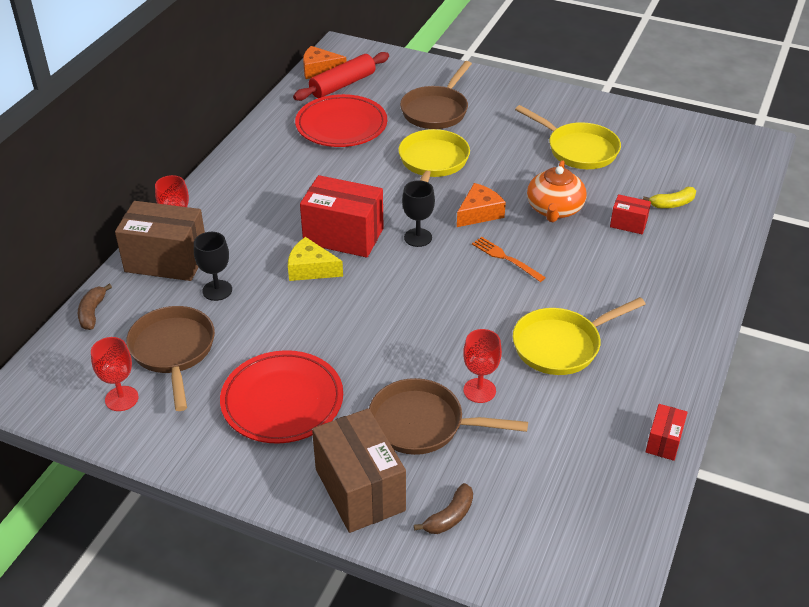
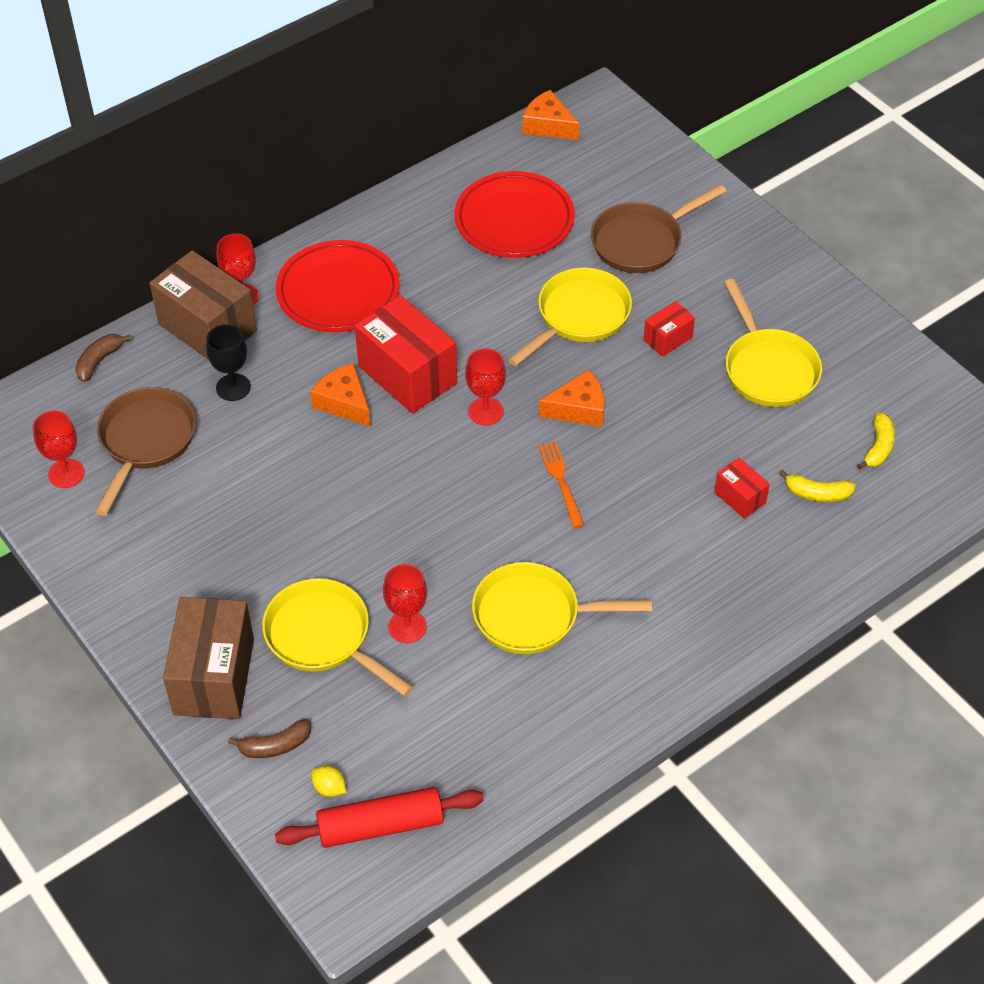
camera: 30 degrees right, 10 degrees up
red plate [220,350,343,444] -> red plate moved to [276,240,400,332]
yellow cheese [288,237,343,281] -> orange cheese [310,363,371,427]
red rolling pin [293,52,389,101] -> red rolling pin moved to [275,787,484,848]
brown pan [369,378,528,455] -> yellow pan [262,578,413,696]
black goblet [402,180,435,247] -> red goblet [465,349,506,425]
orange teapot [527,160,586,222] -> none
red box [646,404,688,461] -> red box moved to [644,301,695,357]
none -> yellow lemon [311,766,346,797]
none -> yellow banana [857,412,895,469]

